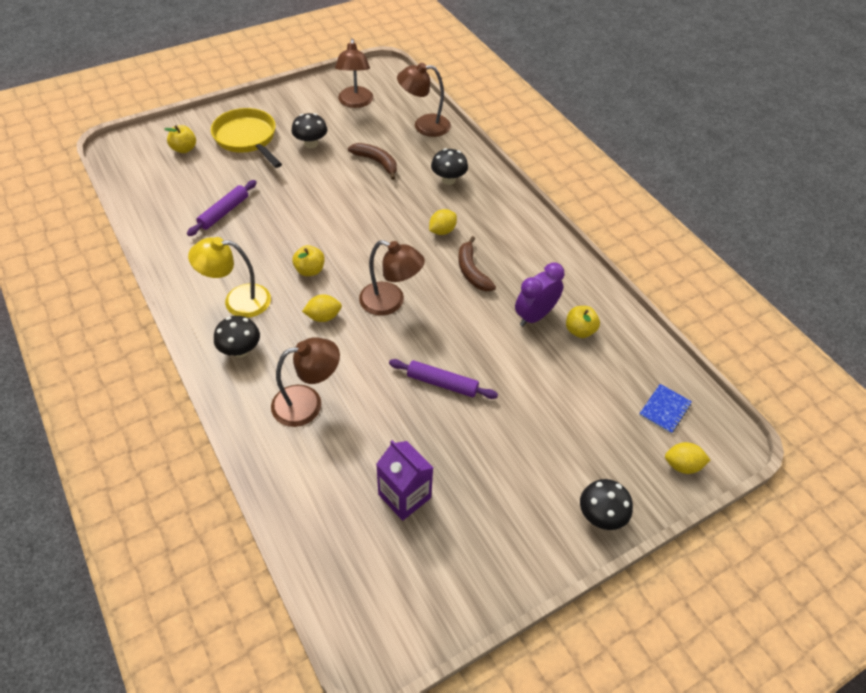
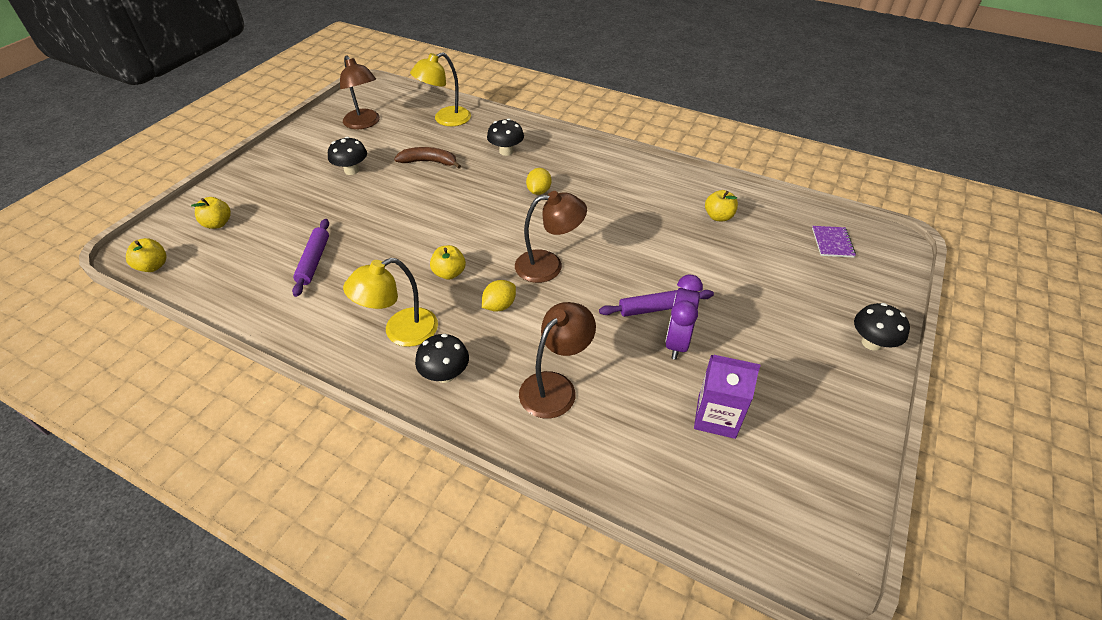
camera: 30 degrees left, 5 degrees down
yellow pan [211,108,282,168] -> none
brown lamp [397,63,451,137] -> yellow lamp [410,52,471,126]
brown banana [458,236,496,291] -> none
purple clock [515,263,564,326] -> purple clock moved to [665,274,703,360]
blue notebook [639,384,692,434] -> purple notebook [812,226,856,258]
yellow lemon [665,442,710,474] -> none
none -> yellow apple [126,238,166,272]

